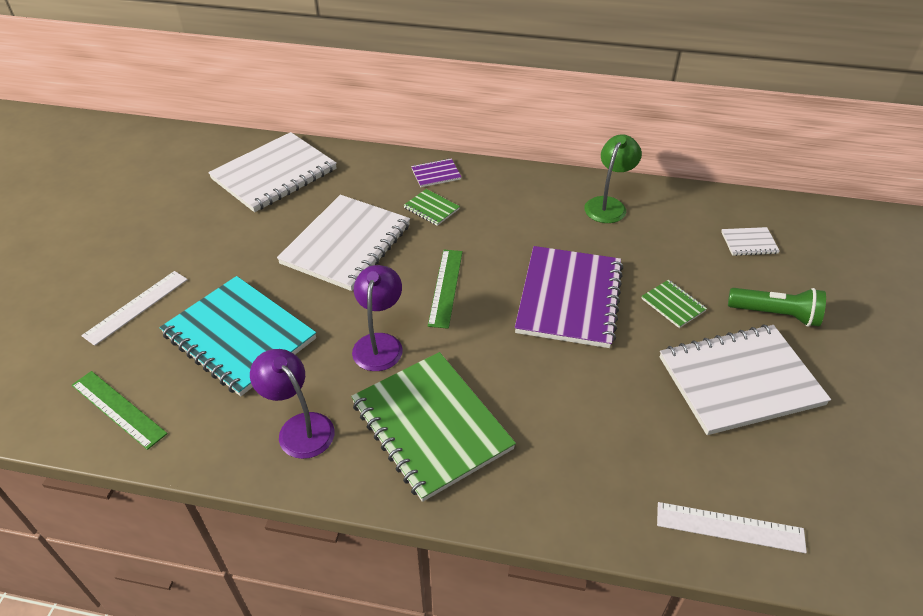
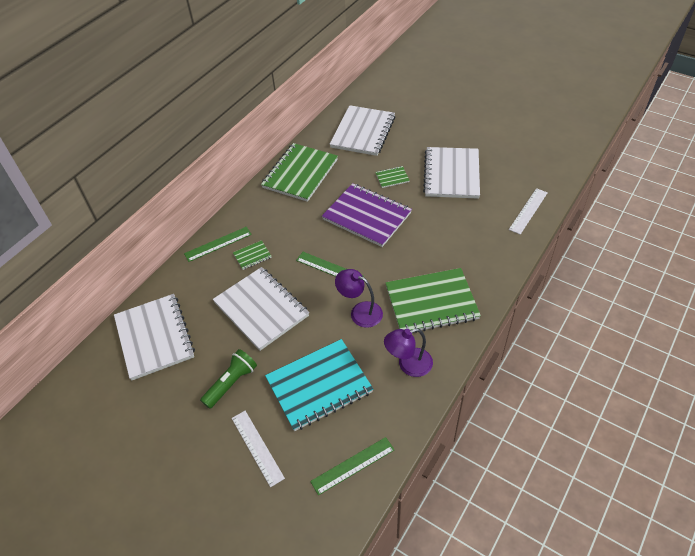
camera: 65 degrees left, 5 degrees up
purple notebook [411,158,461,187] -> green ruler [184,227,252,262]
green lamp [584,134,642,223] -> green notebook [261,143,338,202]
white notebook [721,227,780,256] -> white notebook [330,105,395,156], size x2.34
green flashlight [728,288,826,327] -> green flashlight moved to [200,349,257,409]

